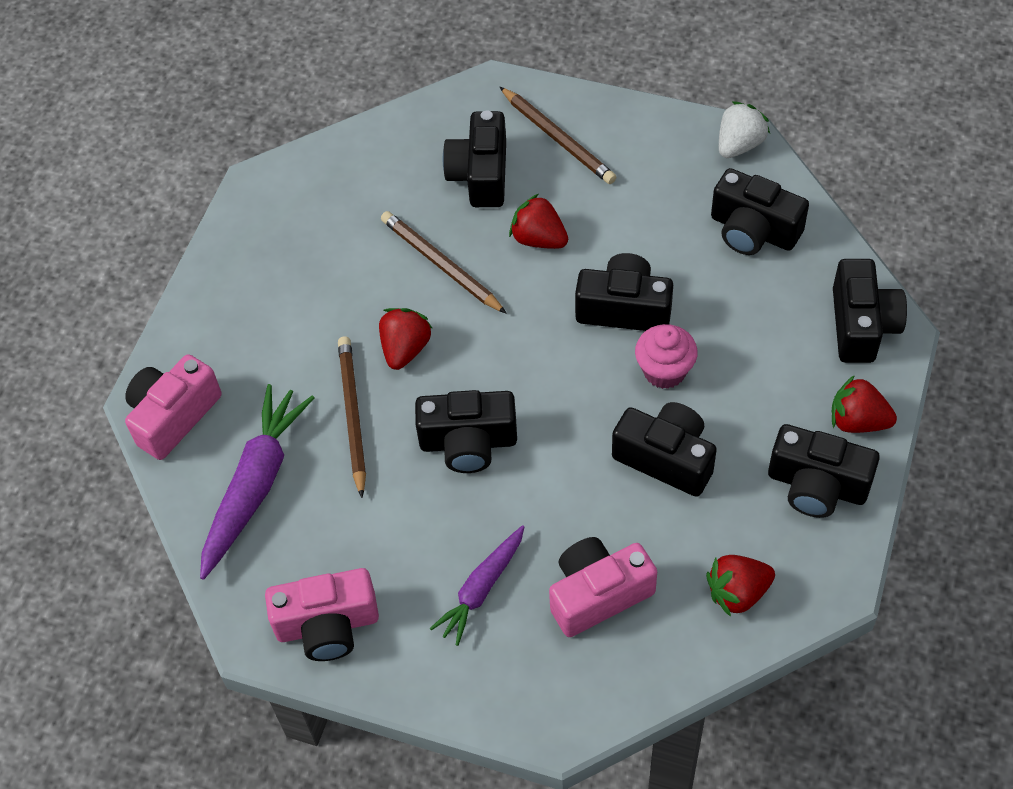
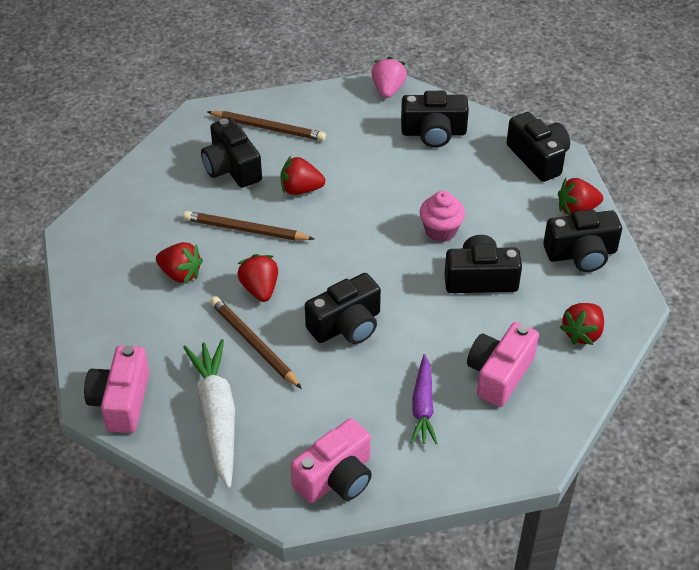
camera: 35 degrees left, 10 degrees down
purple carrot [200,384,314,580] -> white carrot [183,339,235,488]
black camera [575,253,673,331] -> none
white strawberry [719,101,770,158] -> pink strawberry [371,57,407,98]
none -> red strawberry [156,242,203,283]

